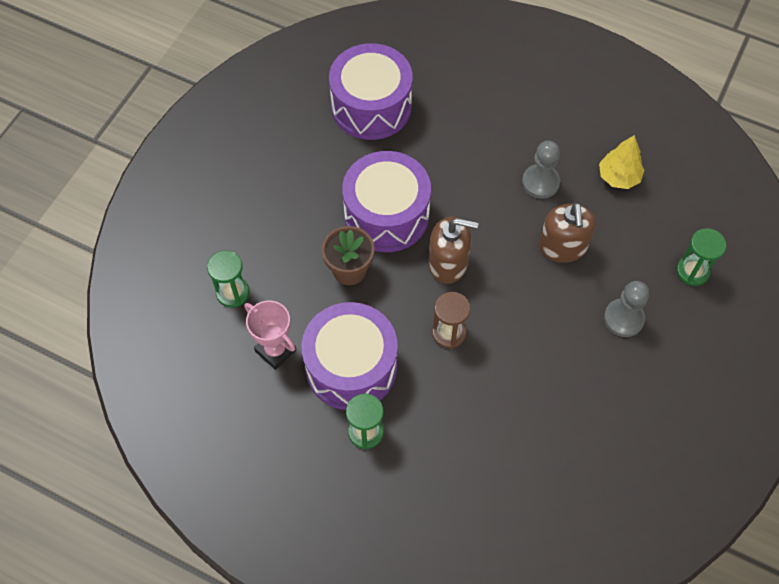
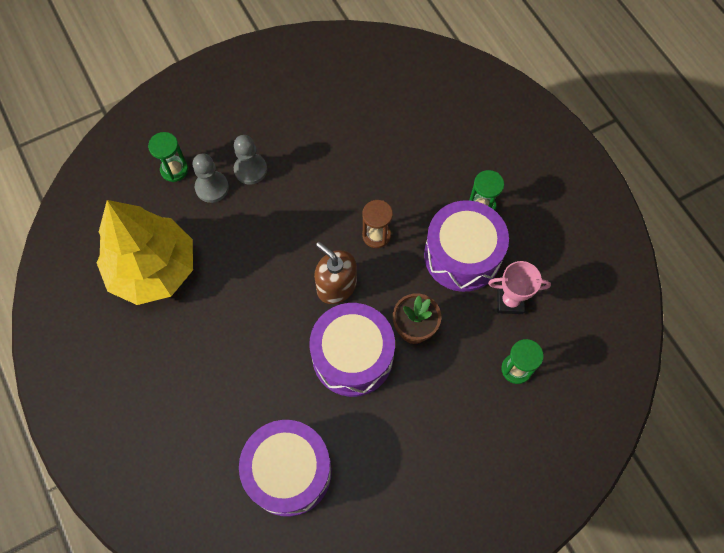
camera: 145 degrees left, 5 degrees up
pink trophy [244,300,296,370] -> pink trophy turned 75 degrees counterclockwise [488,261,551,314]
grey pawn [522,141,560,199] -> grey pawn moved to [193,153,229,203]
brown soap dispenser [539,202,596,263] -> none
yellow tree [599,135,644,189] -> yellow tree [97,200,193,305], size x2.26

